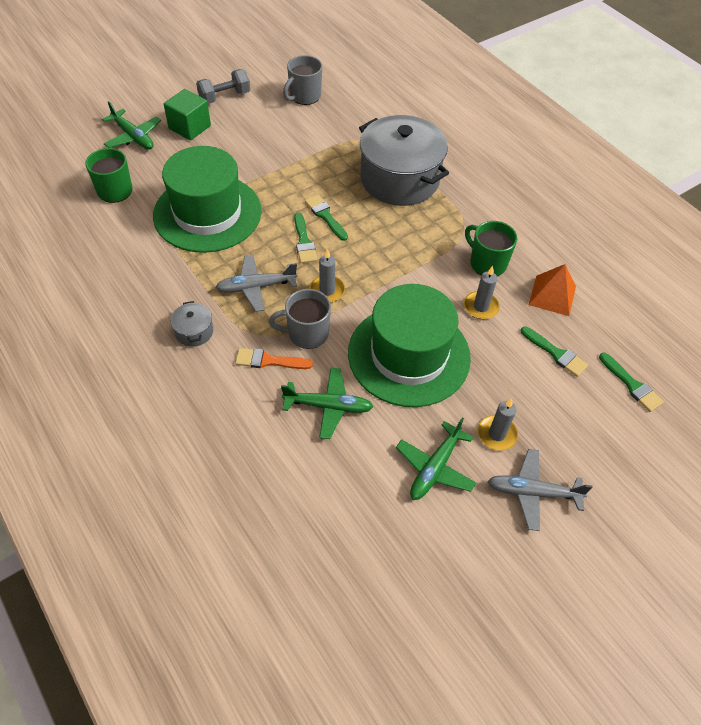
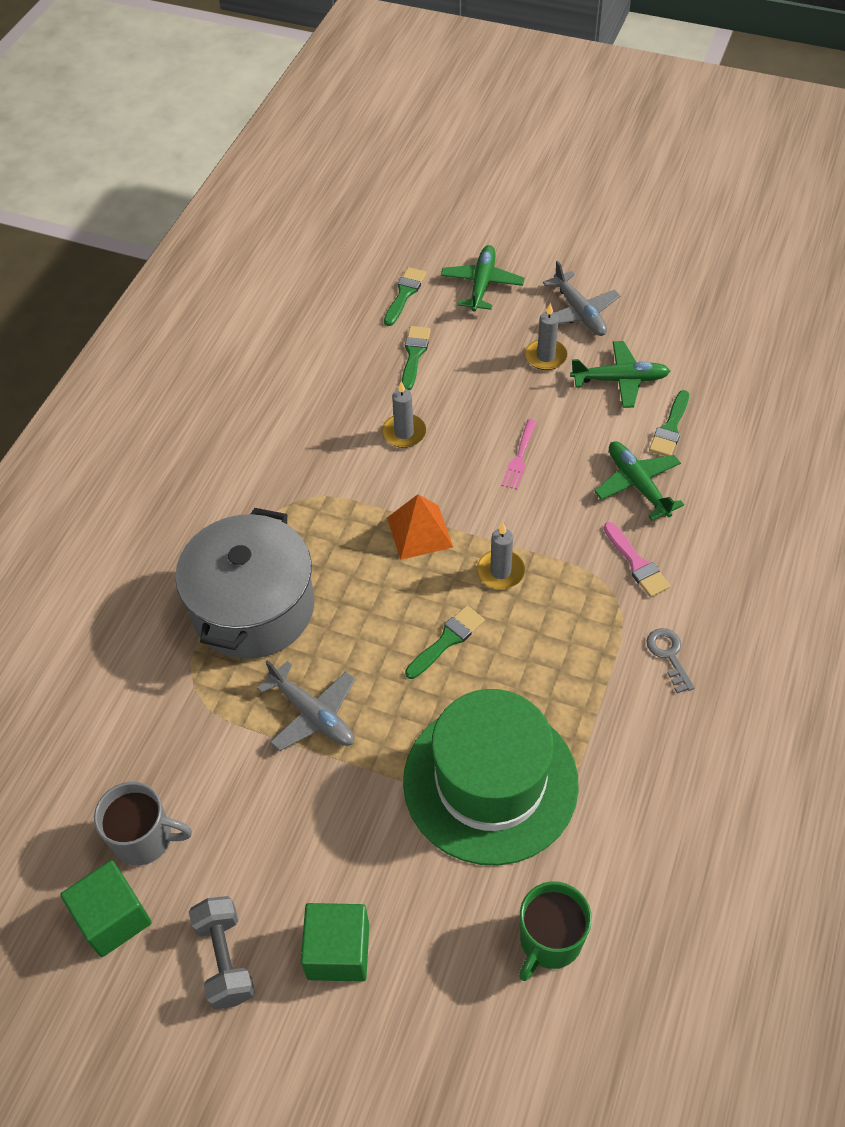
camera: 120 degrees left, 0 degrees up
green plane [102,101,161,149] -> green plane moved to [441,245,525,312]
grey pot [171,301,213,347] -> grey key [646,628,695,694]
grey dumbbell [196,69,250,104] -> grey dumbbell turned 45 degrees clockwise [189,896,255,1010]
grey plane [215,255,298,312] -> grey plane moved to [257,660,355,751]
orange brush [235,348,313,369] -> pink brush [604,522,670,597]
grey mug [269,289,331,349] -> none
green brush [305,195,348,241] -> green brush moved to [649,390,689,456]
green hat [348,284,471,407] -> pink fork [501,419,537,490]
green mug [465,221,517,276] -> none
orange pyramid [529,264,576,316] -> orange pyramid moved to [387,494,453,560]
none -> green cube [60,860,152,957]

